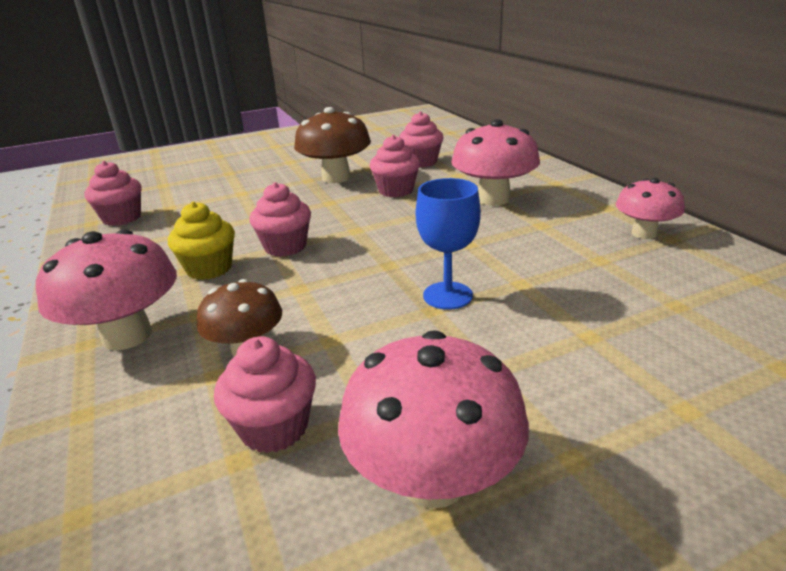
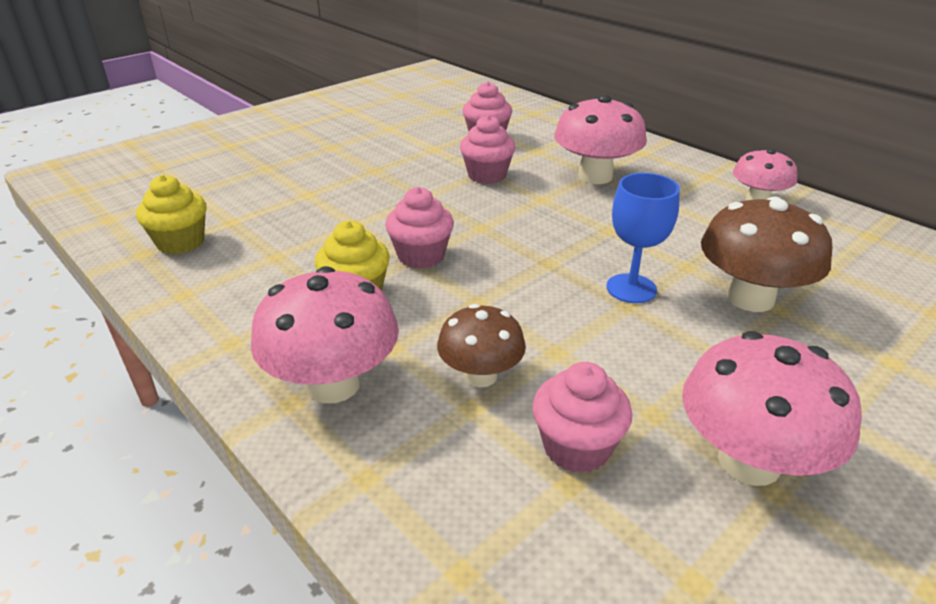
camera: 20 degrees left, 5 degrees up
pink cupcake [84,161,141,226] -> yellow cupcake [136,175,206,254]
brown mushroom [294,107,371,183] -> brown mushroom moved to [701,196,832,312]

